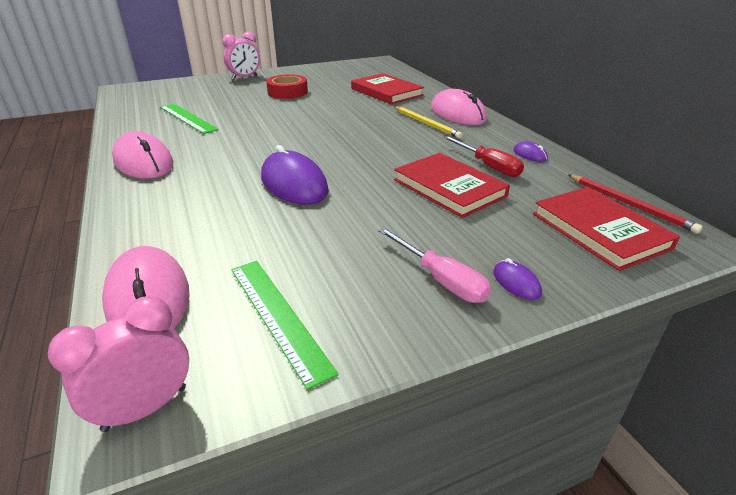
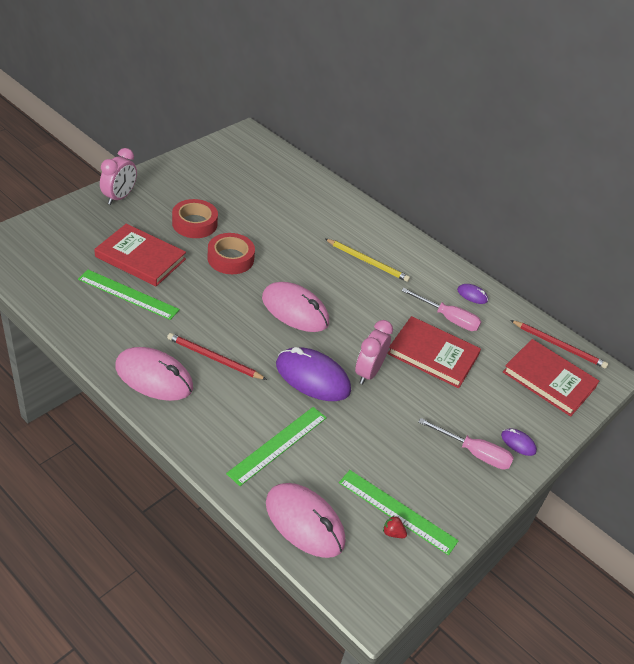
camera: 30 degrees left, 10 degrees up
pink clock [48,296,189,432] -> pink clock moved to [355,320,393,384]
red book [351,73,424,104] -> red book moved to [94,224,186,286]
pink mouse [431,89,487,125] -> pink mouse moved to [262,282,329,332]
red screwdriver [443,136,524,177] -> pink screwdriver [401,288,481,331]
none -> red pencil [167,333,267,380]
none -> red tape [207,233,255,274]
none -> green ruler [226,407,327,486]
none -> red strawberry [383,515,407,538]

